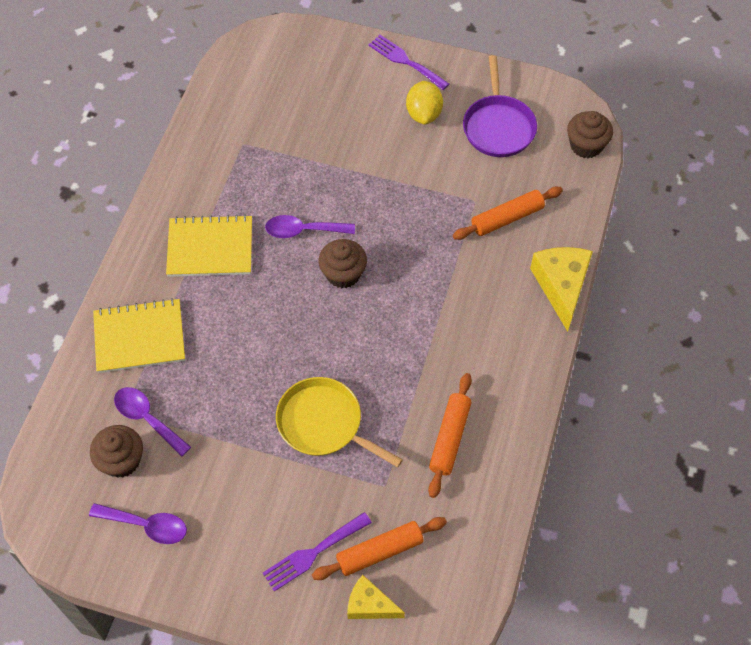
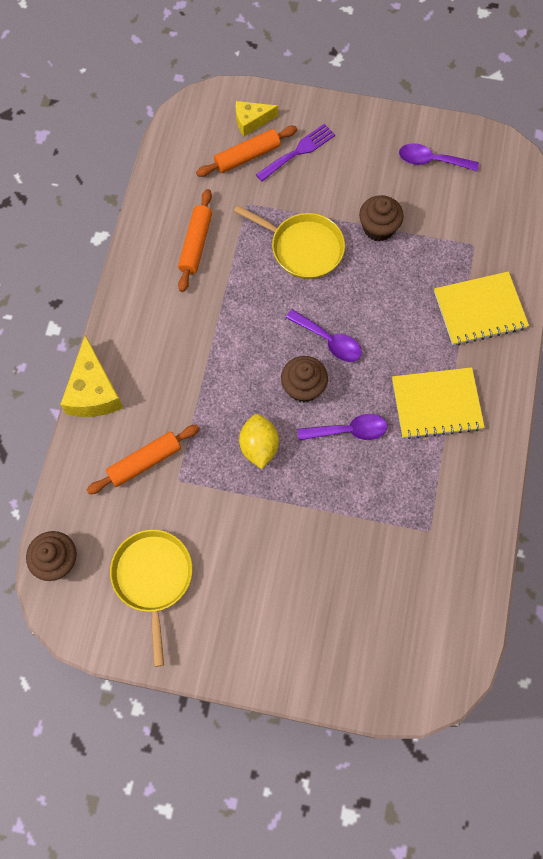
camera: 175 degrees right, 10 degrees up
brown cupcake [90,425,143,478] -> brown cupcake moved to [359,195,404,241]
purple spoon [114,387,191,457] -> purple spoon moved to [286,309,362,362]
yellow cheese [347,575,405,619] -> yellow cheese turned 150 degrees clockwise [236,101,278,136]
purple fork [369,35,449,90] -> none
yellow lemon [406,81,443,124] -> yellow lemon moved to [239,414,279,469]
purple pan [463,55,537,157] -> yellow pan [110,530,192,667]

